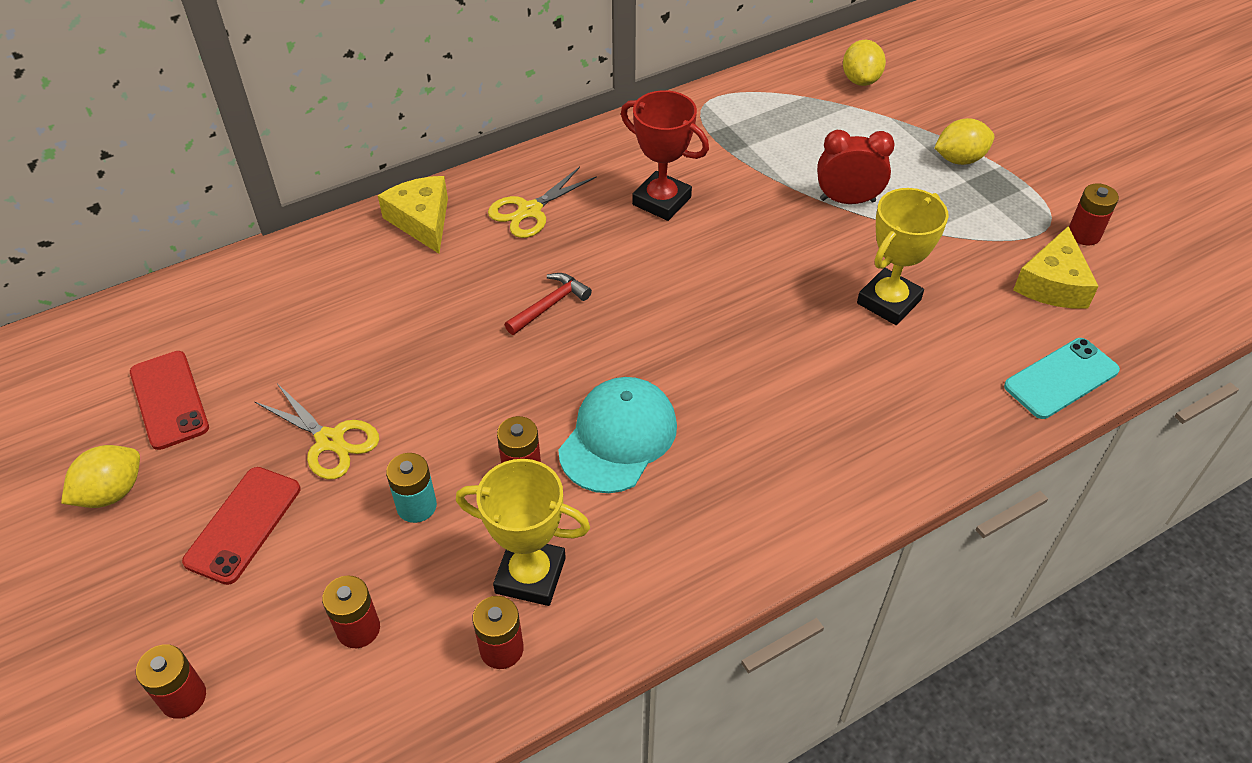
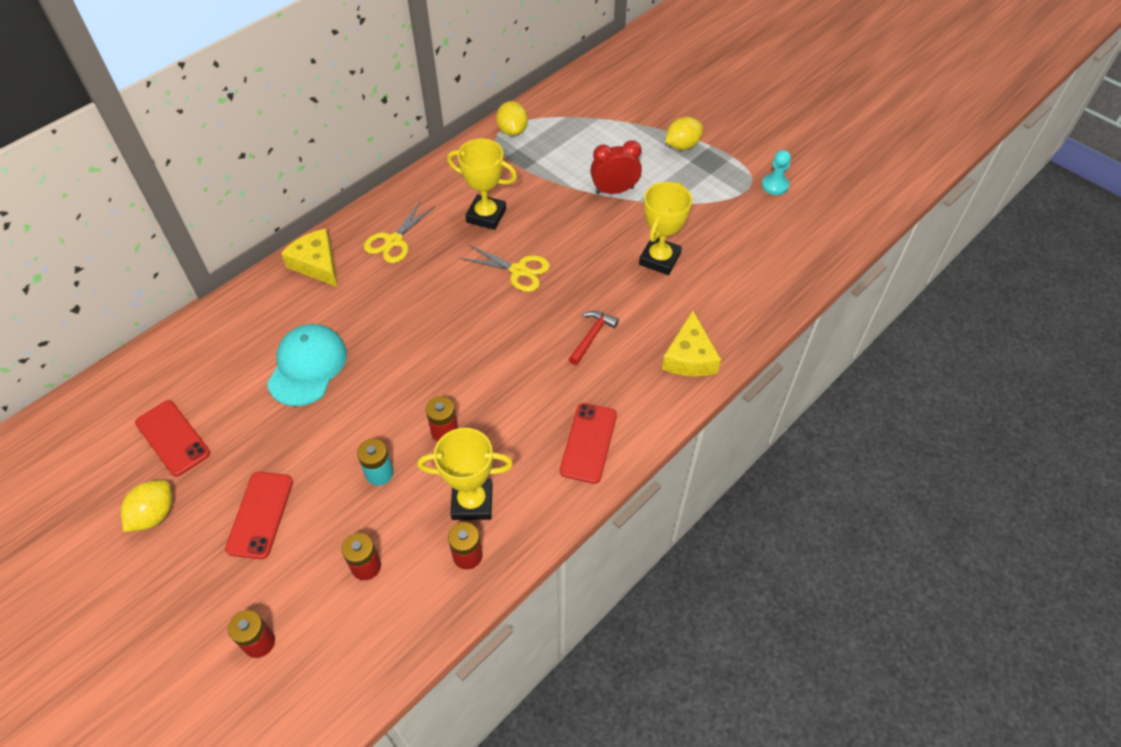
camera: 15 degrees left, 5 degrees up
yellow scissors [255,383,379,479] -> yellow scissors moved to [460,245,550,292]
red hammer [505,273,592,335] -> red hammer moved to [569,311,619,365]
turquoise cap [558,377,677,493] -> turquoise cap moved to [267,324,347,406]
red trophy [621,90,709,221] -> yellow trophy [447,139,517,230]
yellow lemon [843,40,886,86] -> yellow lemon moved to [496,101,528,136]
turquoise phone [1004,338,1120,419] -> none
yellow cheese [1013,226,1099,309] -> yellow cheese moved to [662,311,721,377]
red battery [1069,183,1119,245] -> turquoise pawn [762,150,791,195]
none -> red phone [560,403,617,484]

